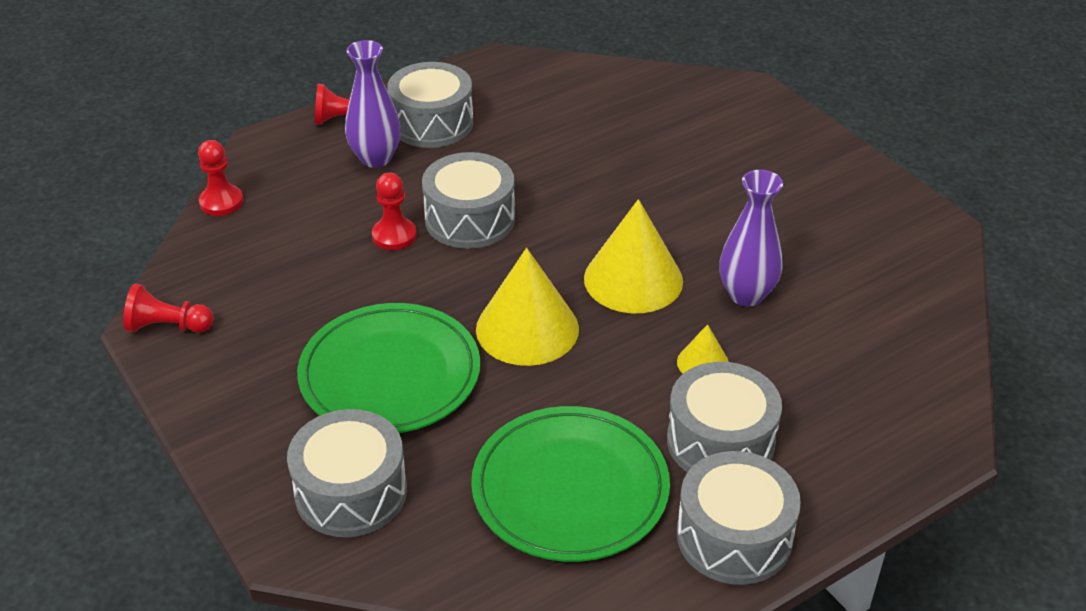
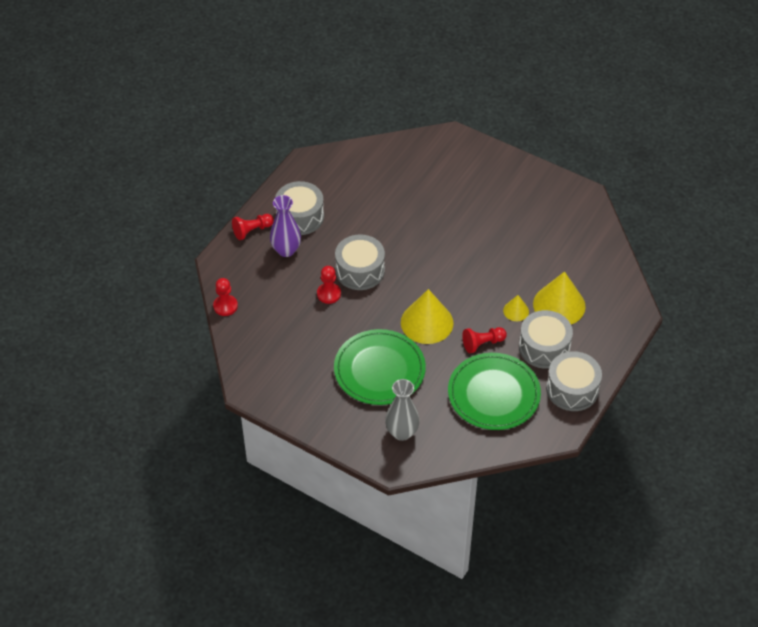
camera: 25 degrees left, 10 degrees up
red pawn [123,284,214,333] -> red pawn moved to [462,327,507,353]
grey drum [287,409,407,537] -> grey vase [385,379,420,441]
yellow cone [584,199,683,313] -> yellow cone moved to [533,271,586,324]
purple vase [719,170,783,307] -> none

